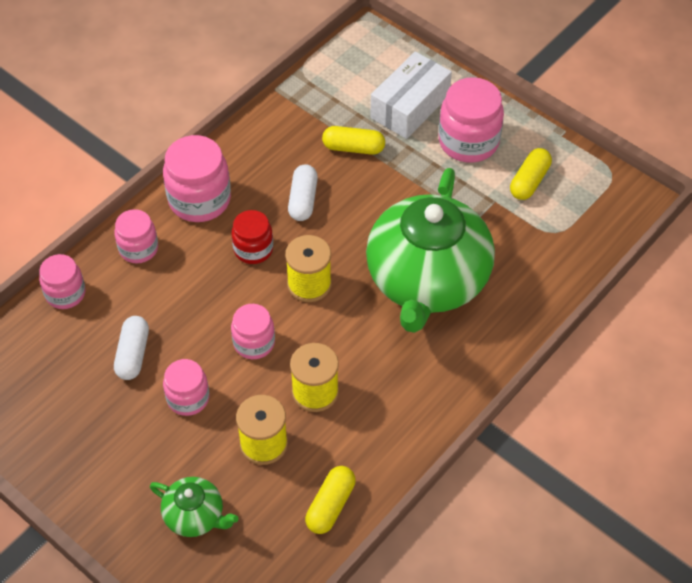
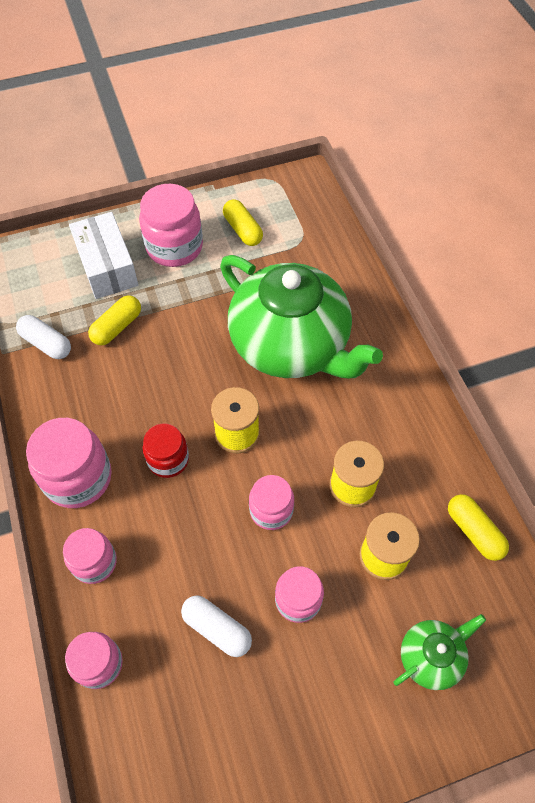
camera: 60 degrees left, 5 degrees up
white capsule [288,164,318,221] -> white capsule moved to [16,315,71,359]

